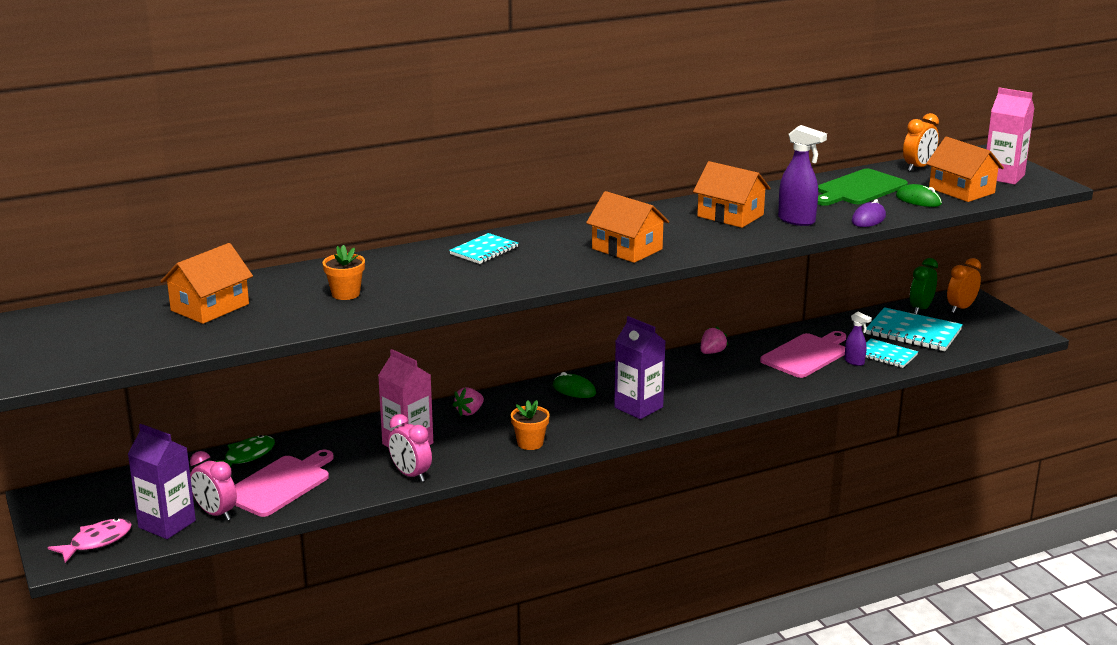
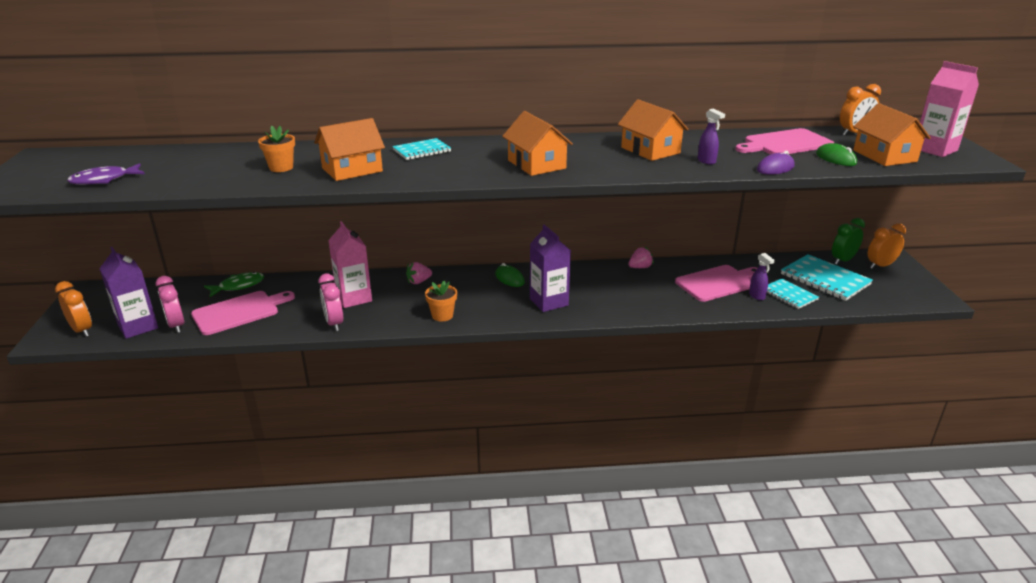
camera: 20 degrees right, 5 degrees up
pink fish [48,518,132,563] -> orange clock [55,281,92,337]
orange house [160,243,253,324] -> orange house moved to [314,118,385,181]
purple spray bottle [778,125,827,226] -> purple spray bottle [698,108,725,165], size x0.60
green cutting board [818,169,908,206] -> pink cutting board [735,128,834,154]
none -> purple fish [67,163,145,185]

